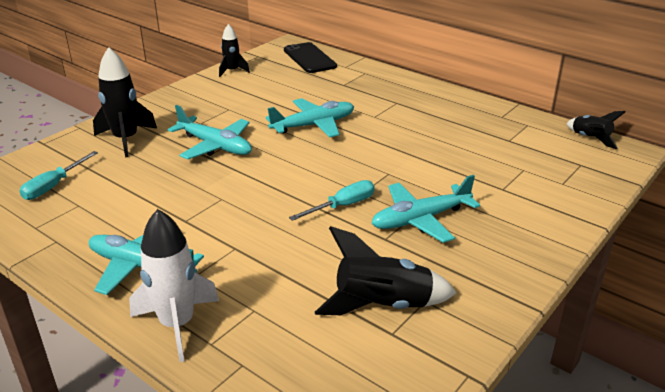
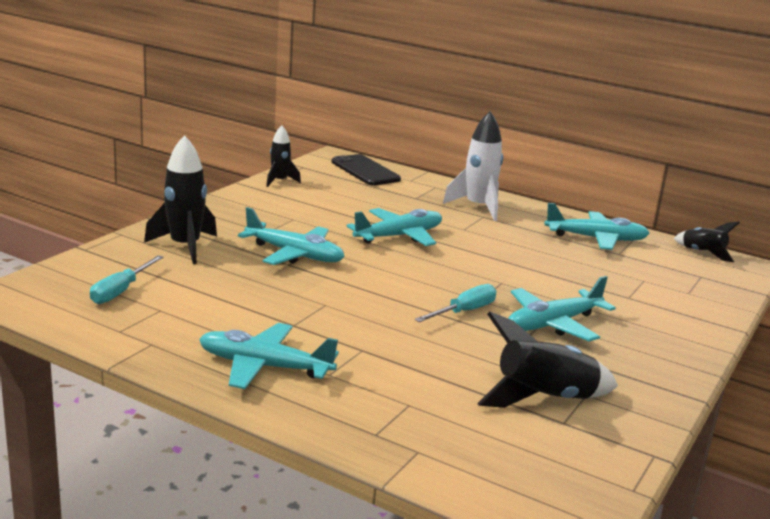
camera: 10 degrees left, 10 degrees down
white rocket [129,209,219,362] -> white rocket moved to [443,111,503,221]
none -> turquoise plane [544,203,650,250]

